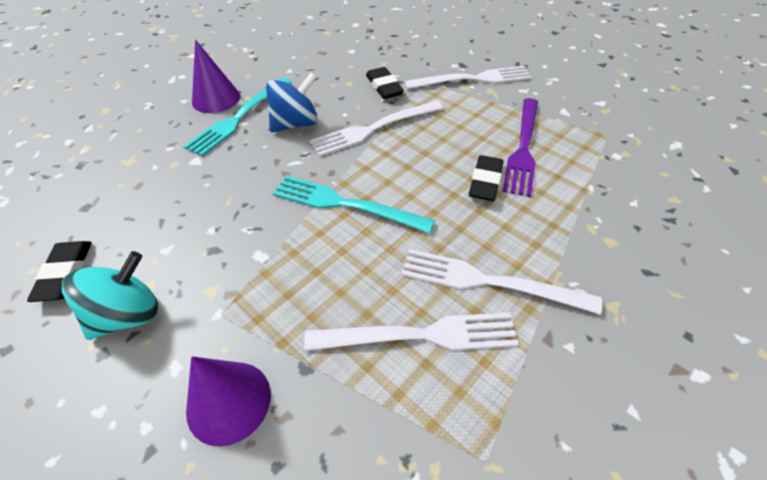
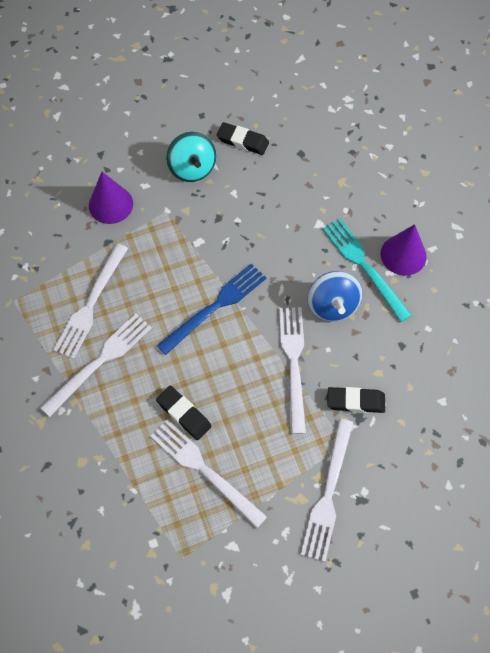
camera: 115 degrees right, 15 degrees up
turquoise fork [273,176,435,233] -> blue fork [157,263,266,355]
purple fork [502,98,538,197] -> white fork [151,419,267,528]

